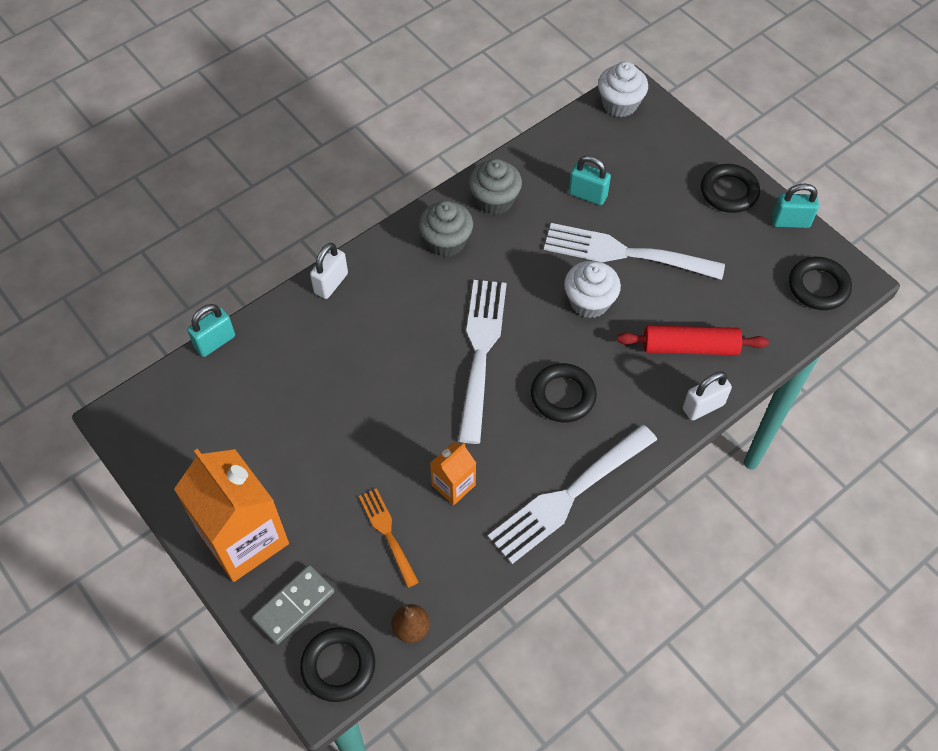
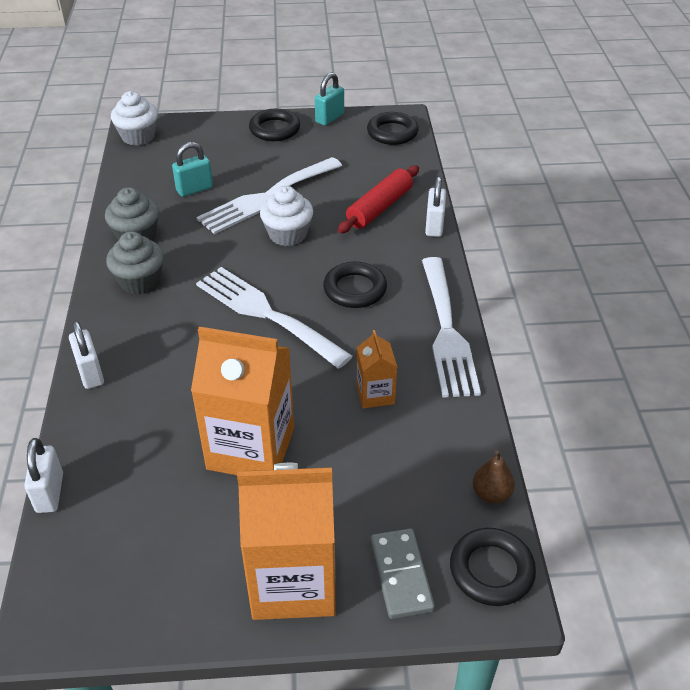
camera: 55 degrees left, 15 degrees down
turquoise padlock [187,304,235,357] -> white padlock [24,438,63,513]
orange fork [359,488,419,588] -> none
none -> orange carton [191,327,294,475]

